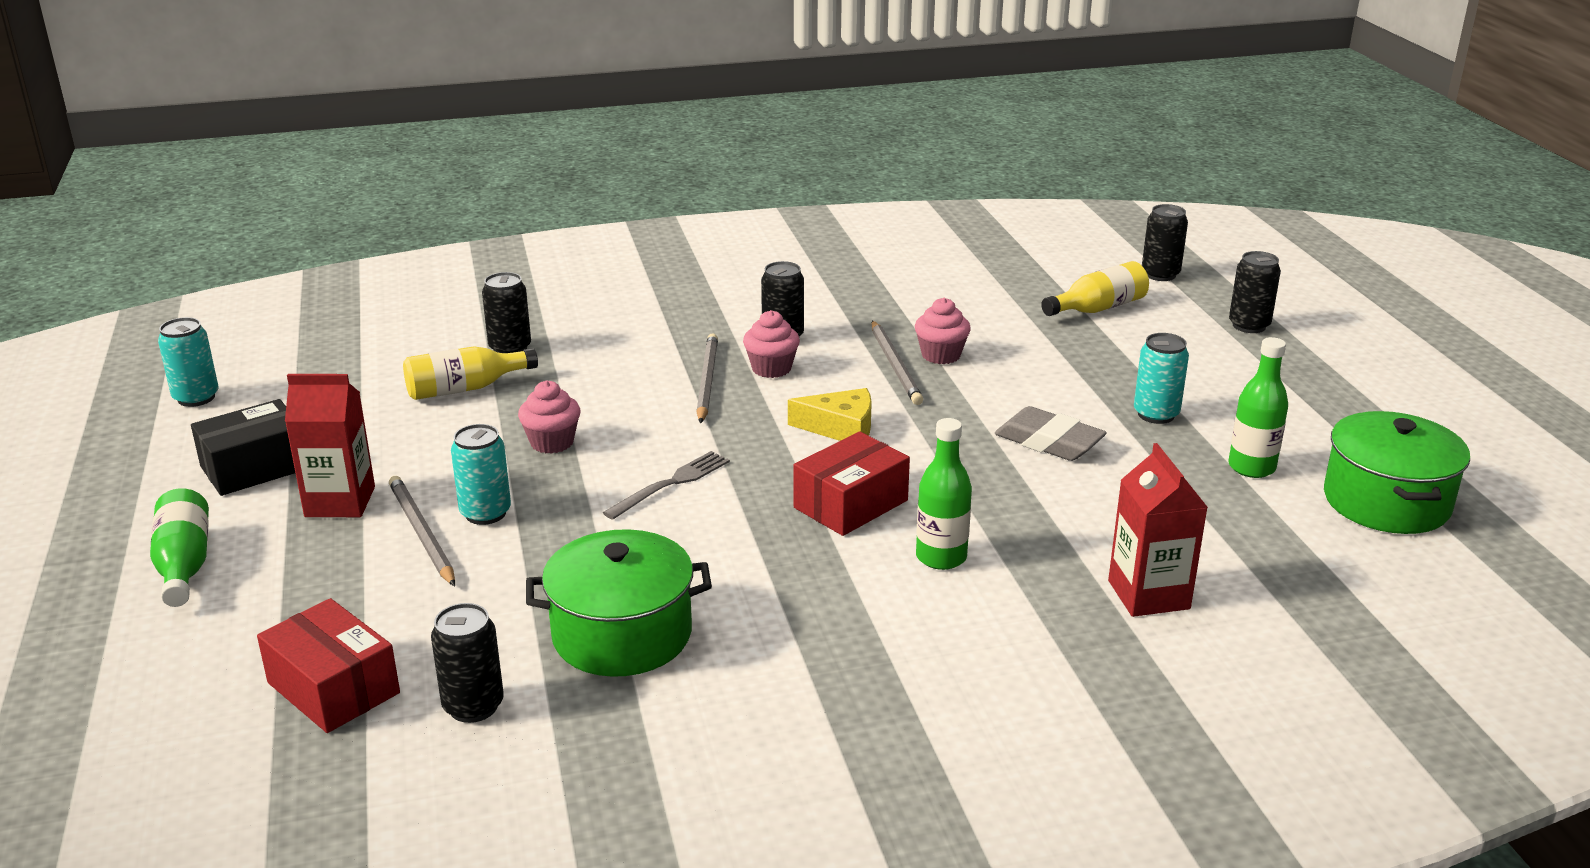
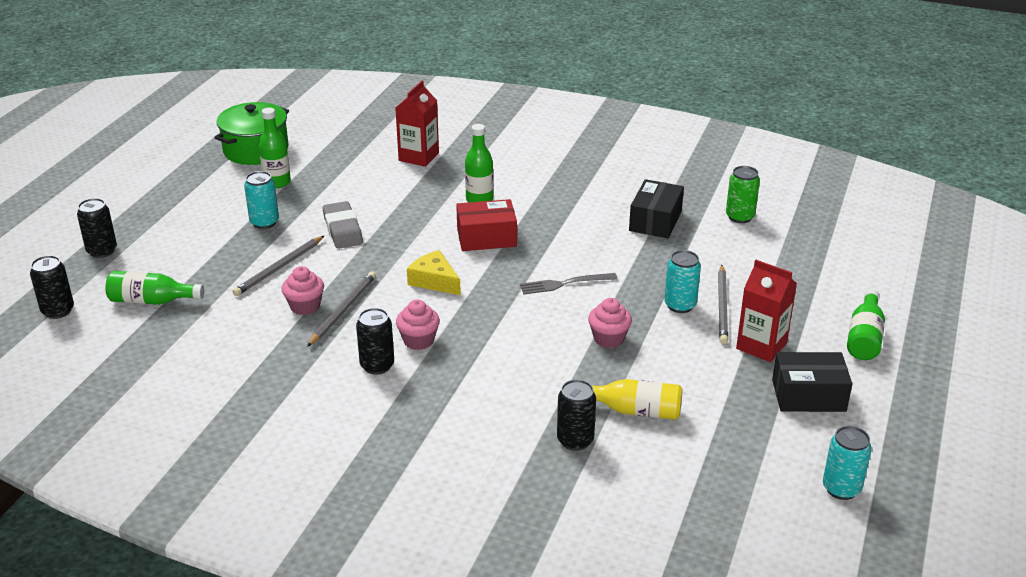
camera: 145 degrees left, 5 degrees up
red box [257,598,400,733] -> none
black can [431,603,504,723] -> green can [726,166,760,223]
green pot [526,529,712,677] -> black box [629,179,684,238]
grey pencil [696,333,718,423] -> grey pencil moved to [232,236,324,296]
yellow bottle [1041,261,1149,316] -> green bottle [105,271,204,305]

